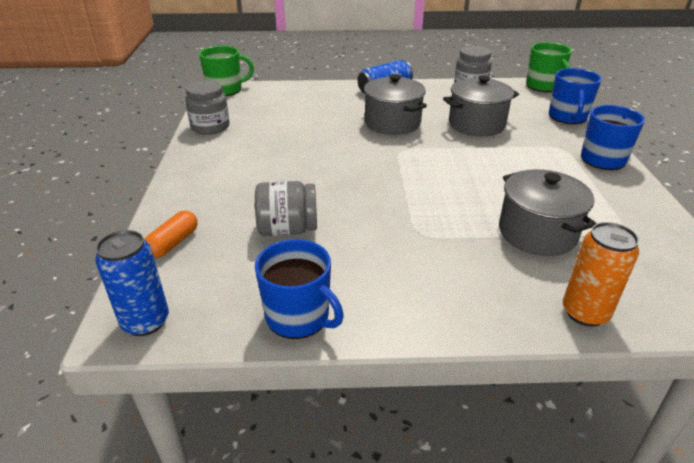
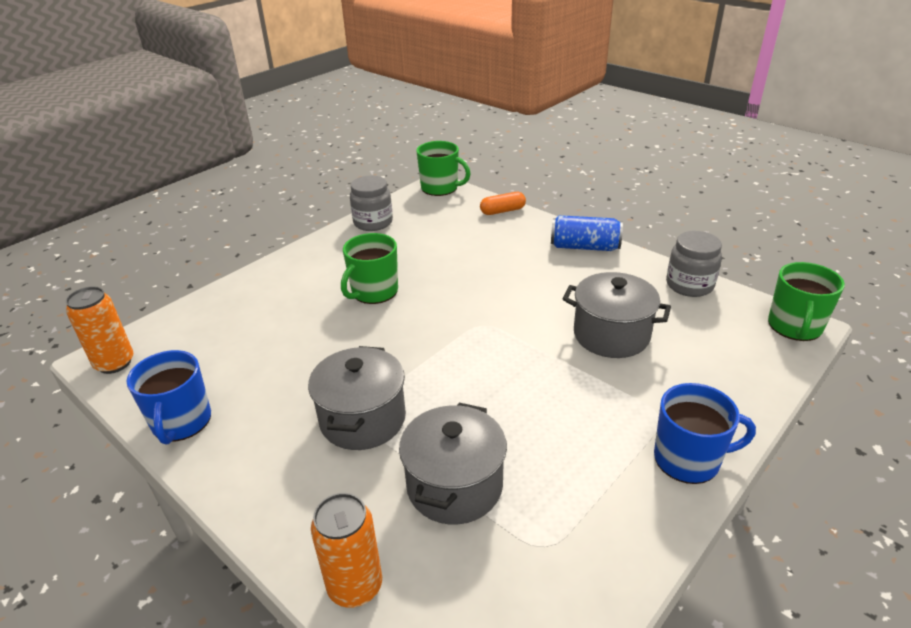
camera: 45 degrees right, 0 degrees up
blue can [95,230,169,336] -> orange can [66,286,133,374]
orange capsule [144,211,198,258] -> orange capsule moved to [480,192,526,215]
grey jar [255,181,317,236] -> none
grey pot [364,74,427,135] -> grey pot moved to [308,346,406,450]
blue mug [549,68,602,124] -> none
none -> green mug [341,233,398,304]

